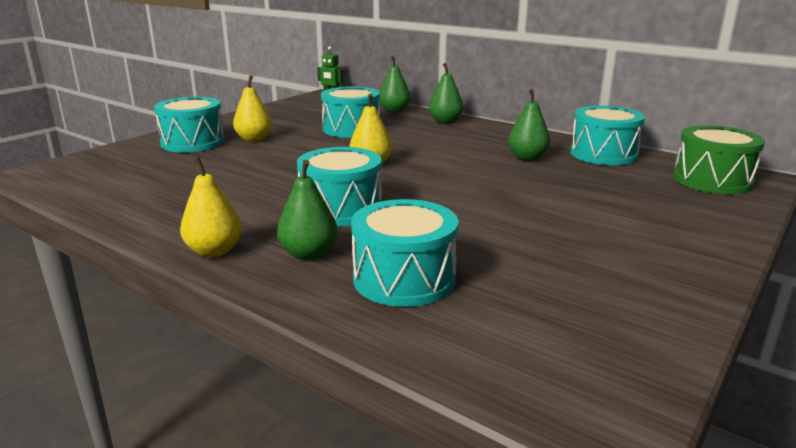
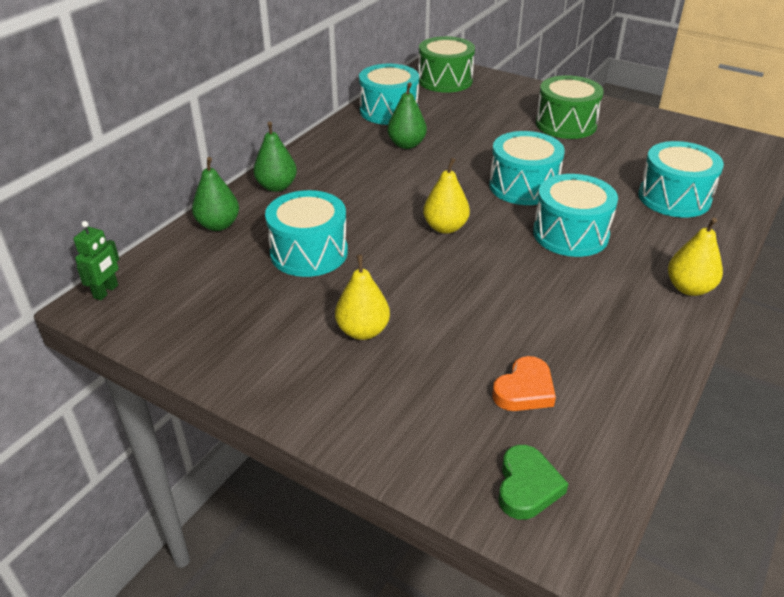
camera: 95 degrees left, 15 degrees up
turquoise drum [154,97,225,152] -> turquoise drum moved to [489,131,565,205]
green pear [277,160,338,260] -> none
none -> orange heart [492,356,556,411]
none -> green heart [498,445,568,520]
none -> green drum [536,75,604,139]

